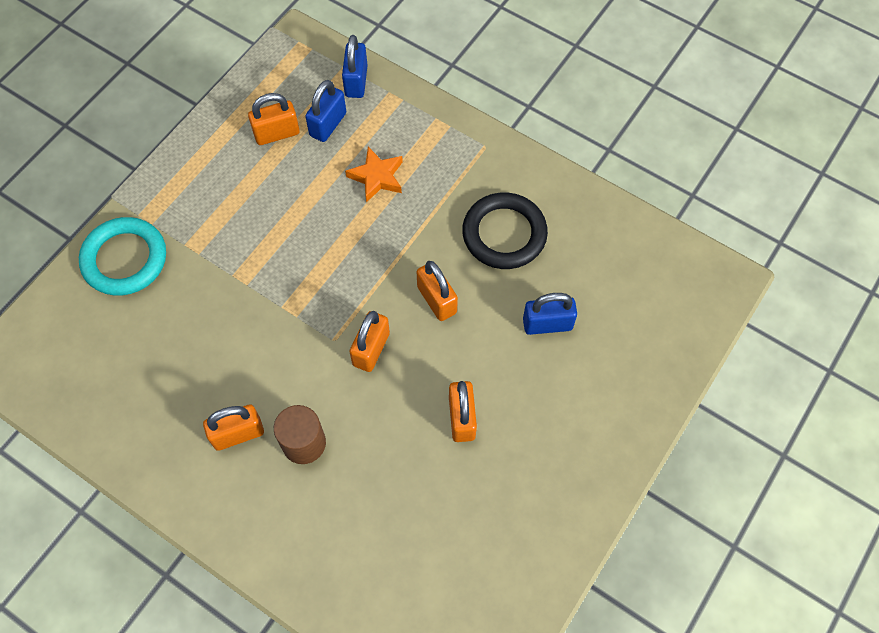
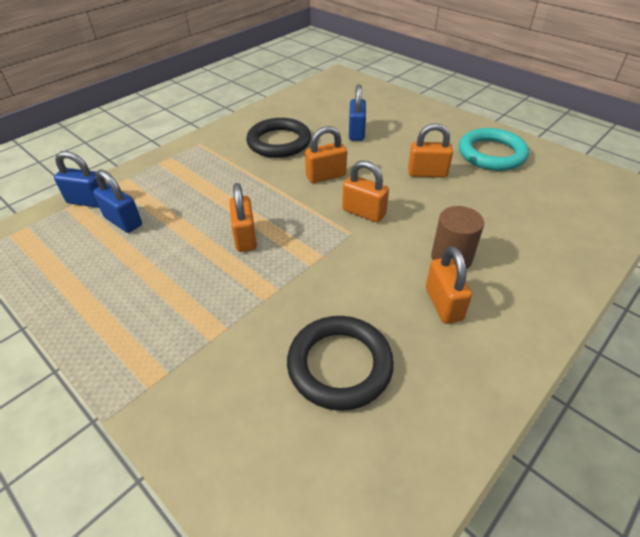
camera: 80 degrees left, 20 degrees down
turquoise ring [79,217,166,296] -> turquoise ring moved to [459,128,529,171]
orange padlock [248,93,300,145] -> orange padlock moved to [229,183,257,252]
orange star [345,147,403,203] -> none
none -> black ring [287,316,394,411]

